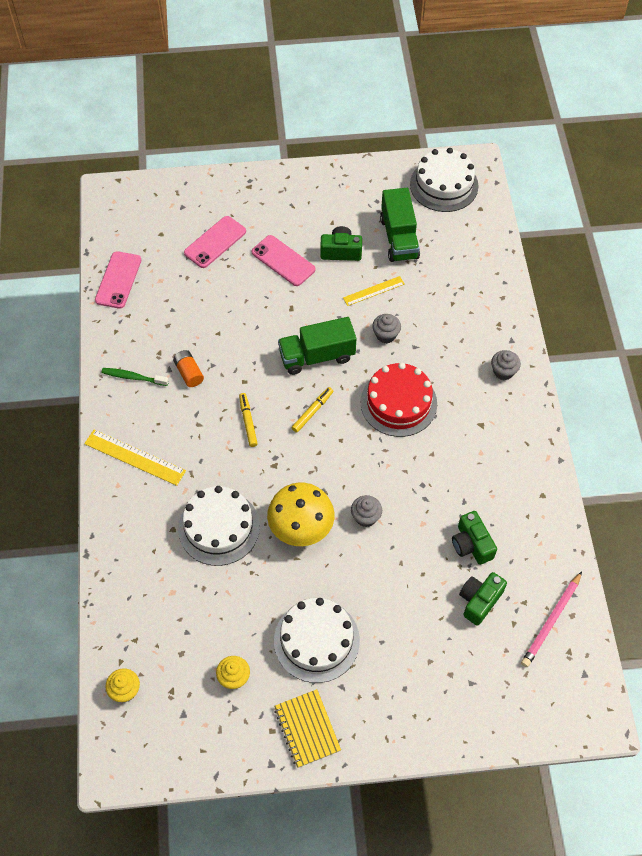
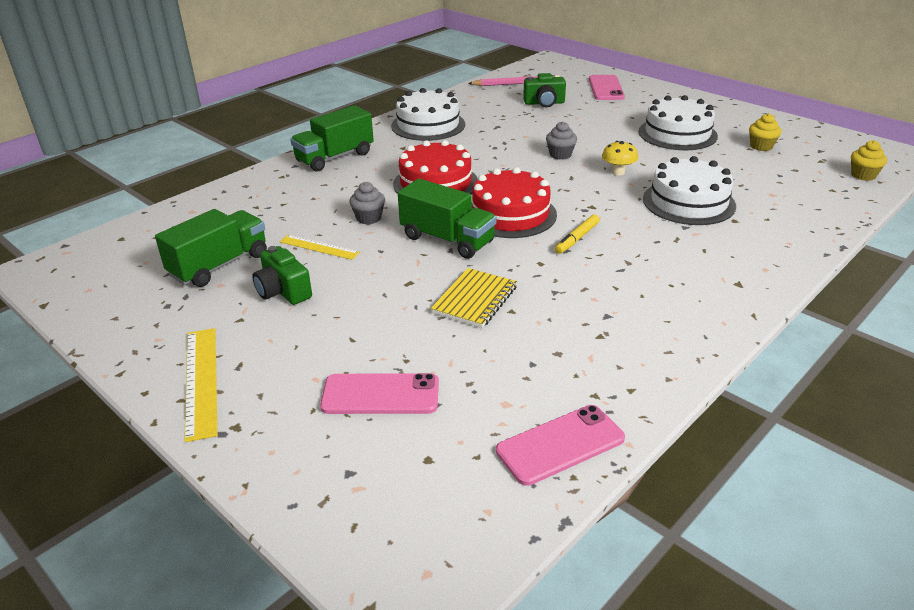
camera: 130 degrees left, 25 degrees down
yellow ruler [84,430,186,486] -> yellow ruler moved to [184,328,217,442]
green toothbrush [102,368,169,386] -> none
orange battery [173,350,204,387] -> none
pink phone [252,235,316,286] -> pink phone moved to [589,75,625,100]
yellow mushroom [267,482,334,546] -> yellow mushroom [602,141,638,175], size x0.52
yellow notebook [274,689,341,768] -> yellow notebook moved to [431,268,517,328]
yellow marker [292,387,333,433] -> red cake [472,167,557,238]
white cake [410,148,479,212] -> white cake moved to [391,88,465,141]
green camera [452,511,497,565] -> none
grey cupcake [491,350,521,380] -> green truck [290,105,374,172]

